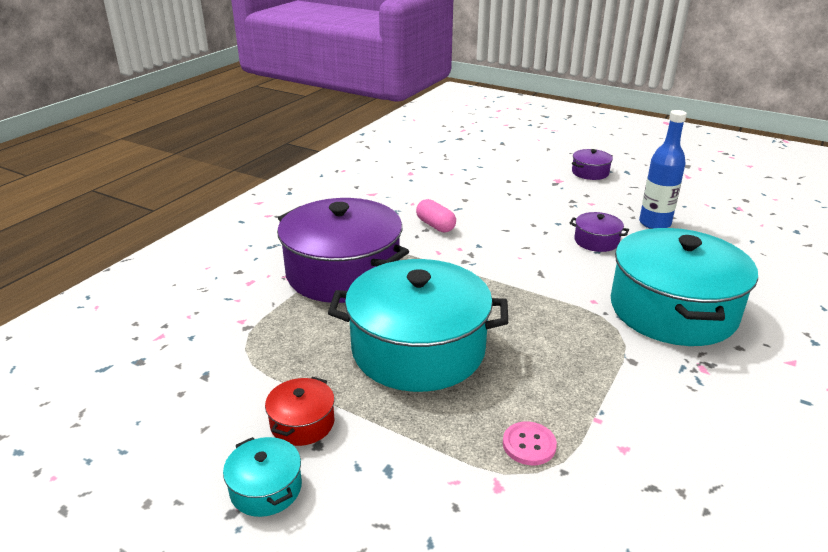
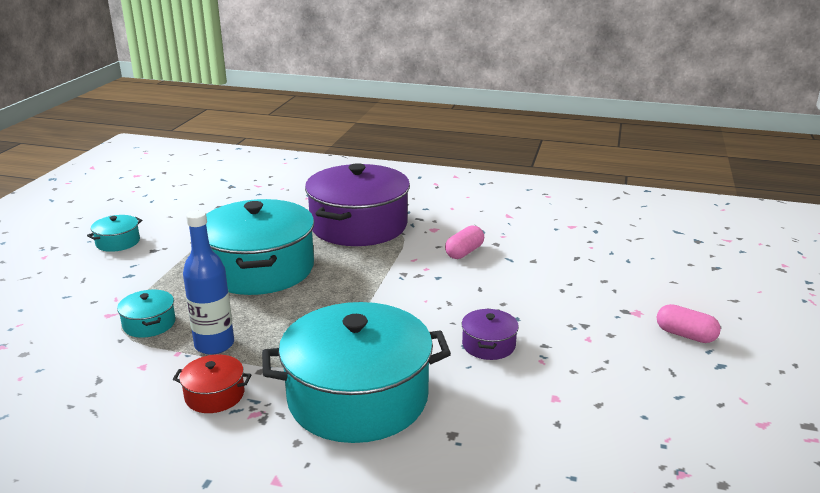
camera: 75 degrees right, 5 degrees down
red pot [265,377,335,446] -> red pot moved to [173,355,251,413]
pink button [503,422,557,465] -> turquoise pot [117,290,176,338]
purple pot [572,149,613,180] -> pink capsule [657,304,721,343]
blue bottle [639,110,687,229] -> blue bottle moved to [183,210,234,355]

